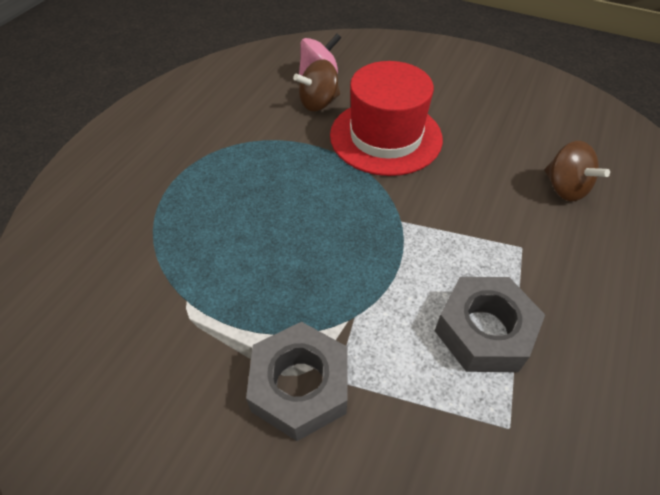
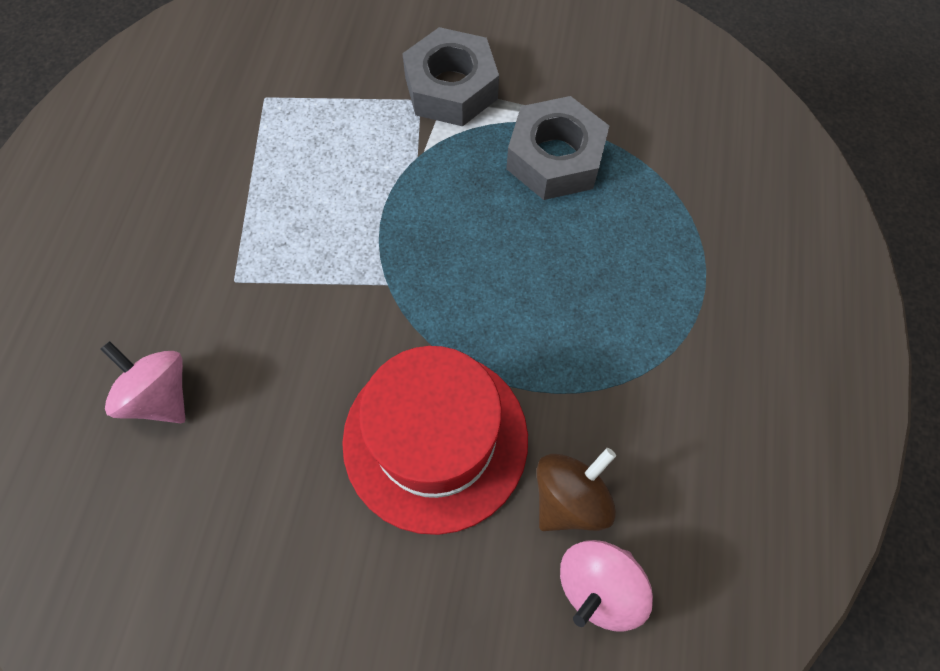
camera: 165 degrees right, 15 degrees up
grey nut [435,277,545,372] -> grey nut moved to [506,96,609,200]
brown spinning top [544,141,610,202] -> pink spinning top [101,341,185,423]

